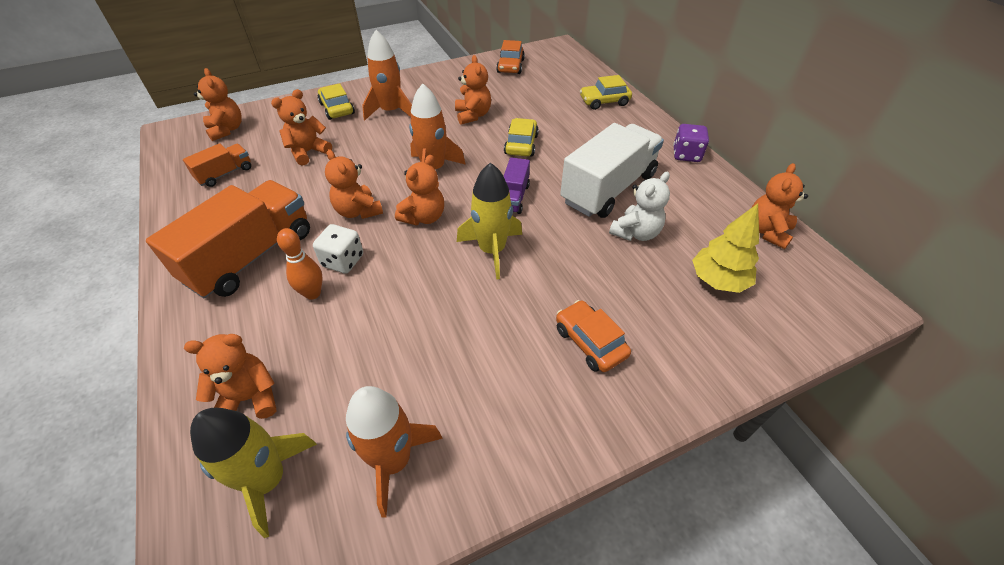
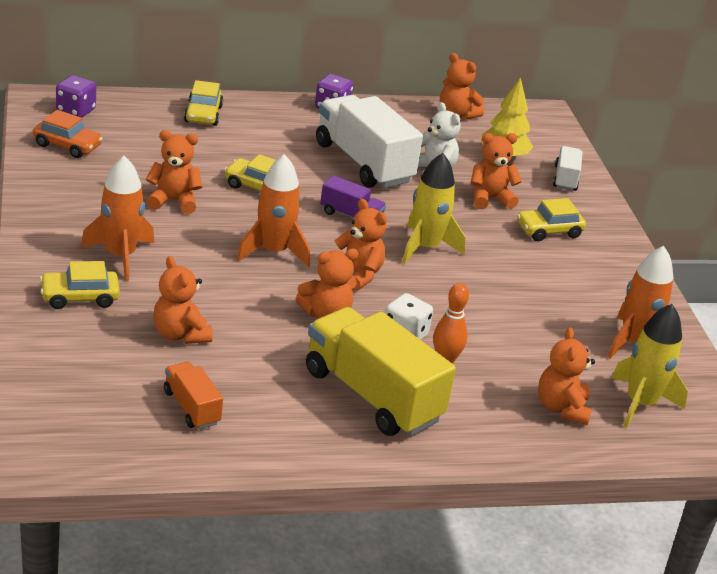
camera: 80 degrees left, 15 degrees down
orange truck [146,180,310,298] -> yellow truck [306,307,456,436]
orange teddy bear [194,68,242,141] -> orange teddy bear moved to [470,133,522,209]
orange car [556,300,631,372] -> yellow car [517,198,586,241]
none -> purple dice [56,75,96,118]
none -> white truck [553,146,582,191]

